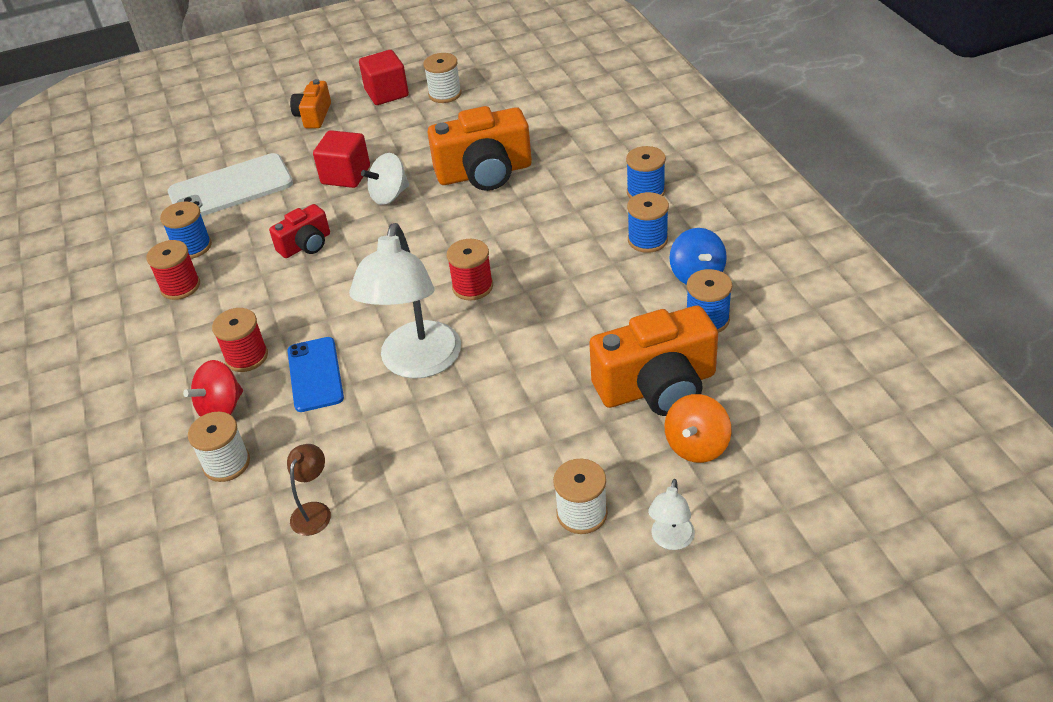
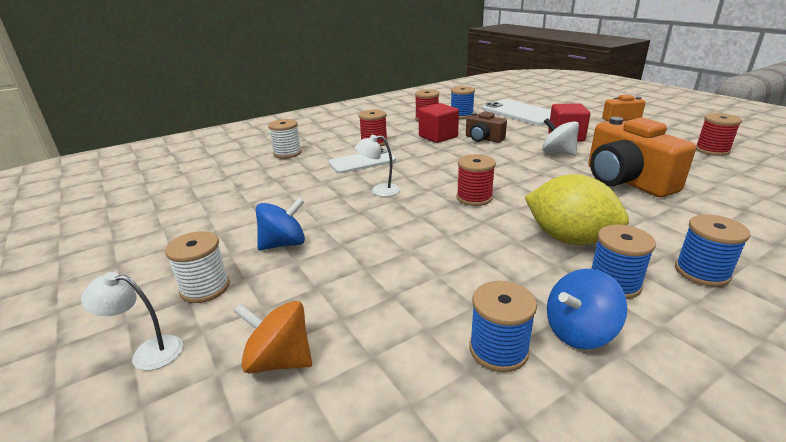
camera: 75 degrees right, 15 degrees down
red spinning top [183,360,243,417] -> none
red camera [269,204,330,258] -> brown camera [466,111,507,143]
blue phone [287,337,344,412] -> white phone [328,148,396,174]
brown lamp [287,444,331,536] -> none
white lamp [349,223,461,379] -> white lamp [355,135,400,197], size x0.45
red cube [359,50,409,105] -> red cube moved to [419,103,459,143]
white spool [423,53,462,103] -> red spool [696,113,742,156]
orange camera [589,306,718,416] -> none
none -> blue spinning top [256,198,305,250]
none -> yellow lemon [525,174,629,245]

